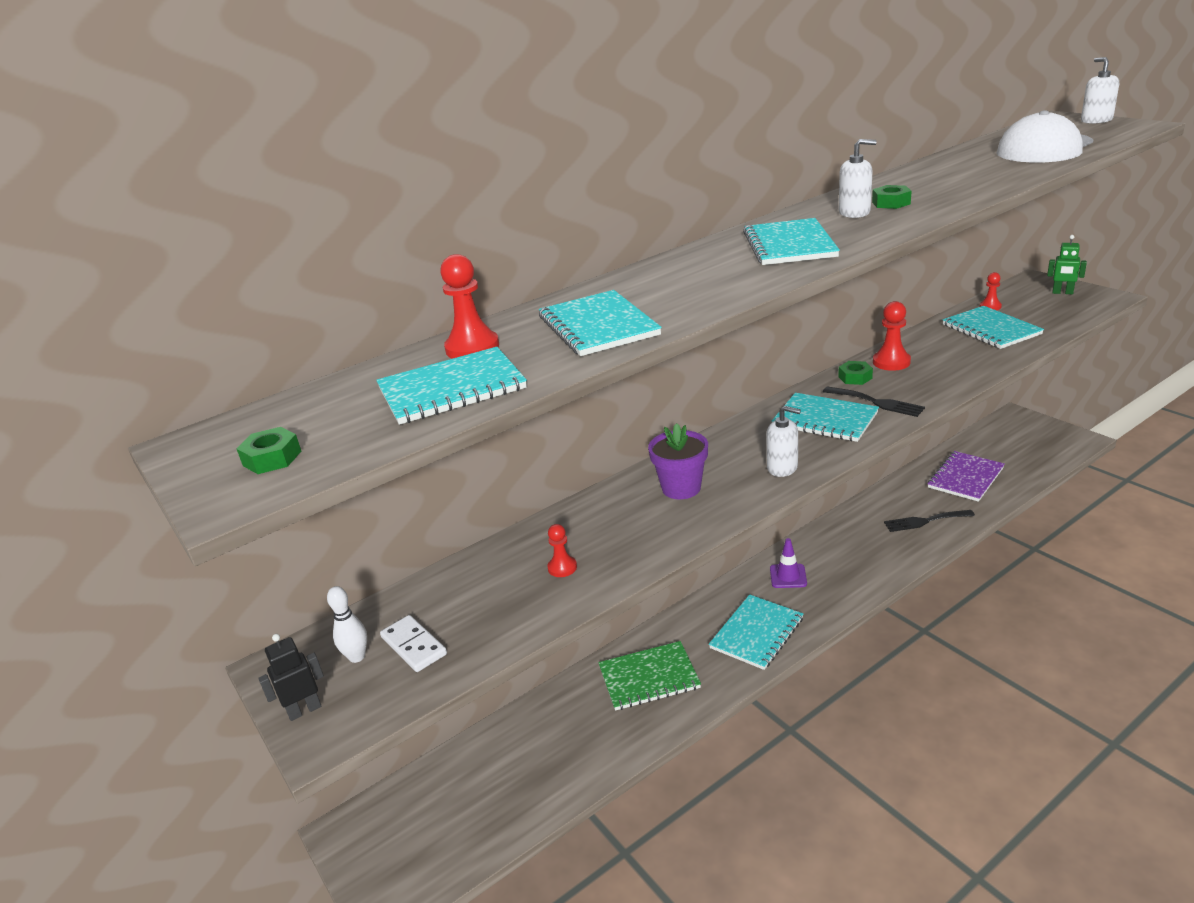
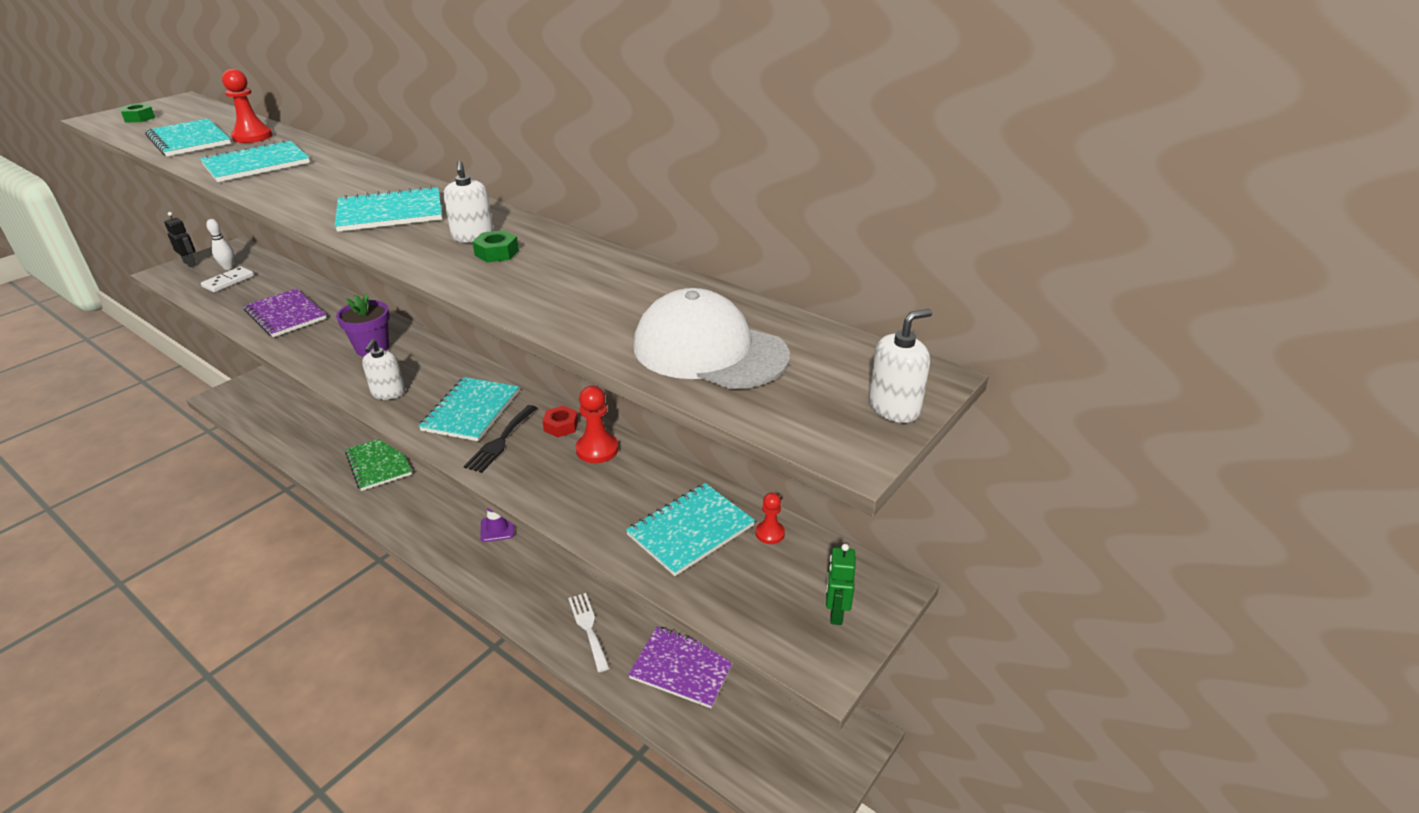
camera: 70 degrees right, 5 degrees up
red pawn [547,524,577,577] -> purple notebook [244,289,327,337]
turquoise notebook [709,594,803,670] -> none
green nut [838,361,873,385] -> red nut [542,406,578,437]
black fork [884,510,975,532] -> white fork [568,593,609,672]

